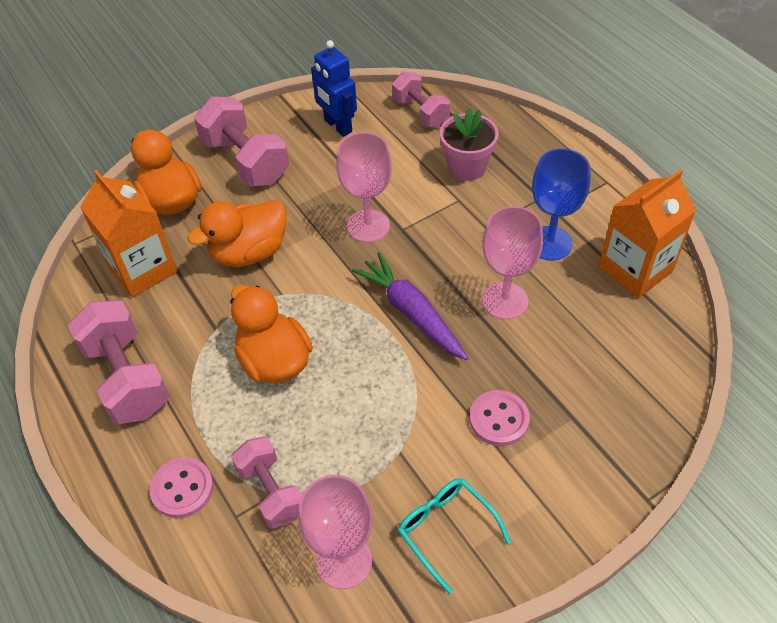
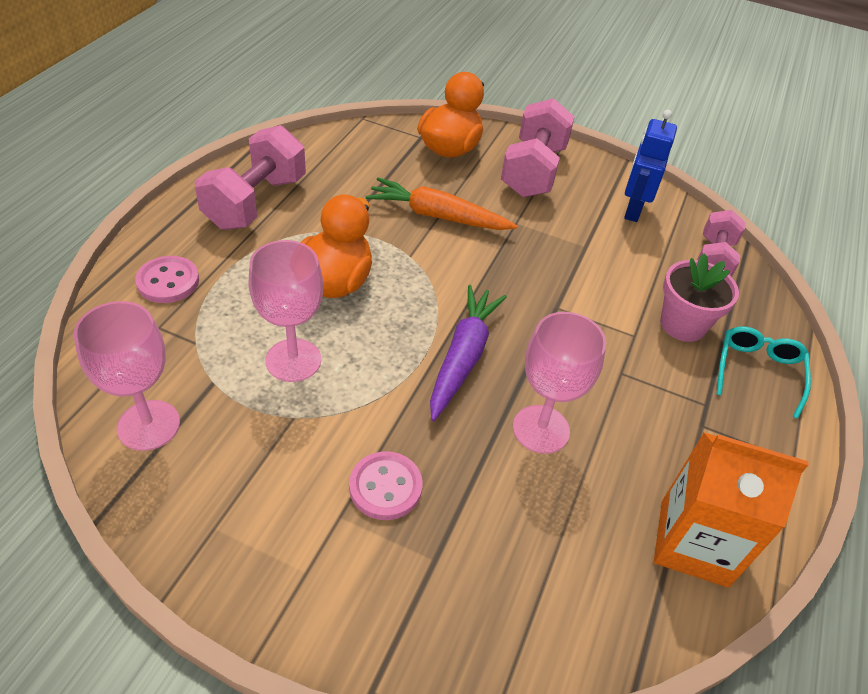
camera: 50 degrees right, 5 degrees down
orange carton [80,170,177,298] -> none
orange duck [187,200,287,267] -> orange carrot [366,177,518,230]
pink dumbbell [231,437,302,529] -> none
pink goblet [336,132,392,242] -> pink goblet moved to [249,240,323,382]
turquoise glasses [398,478,511,594] -> turquoise glasses moved to [716,327,811,419]
blue goblet [532,149,591,261] -> none

